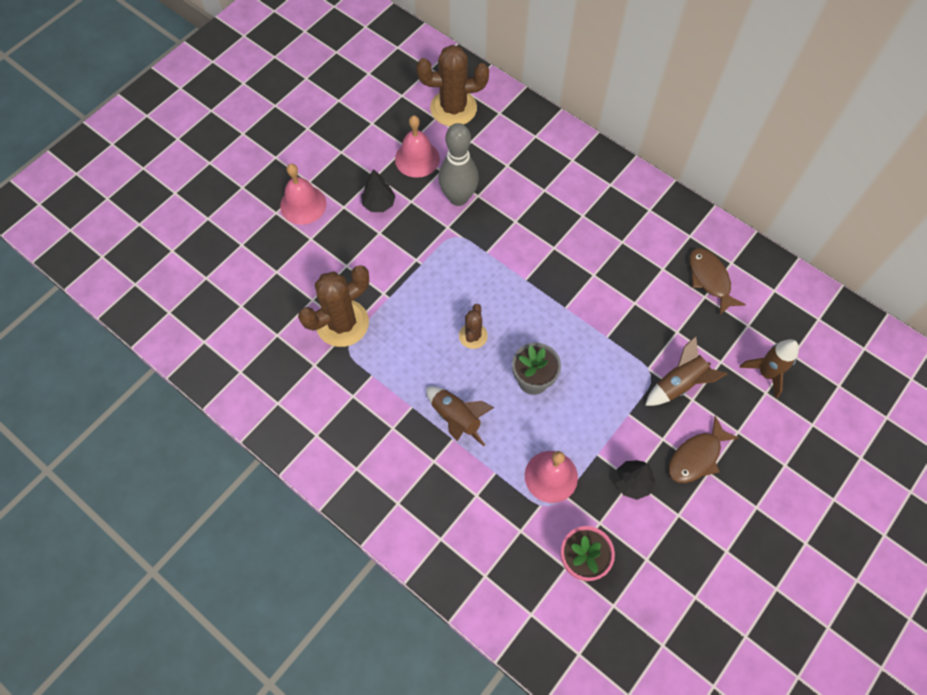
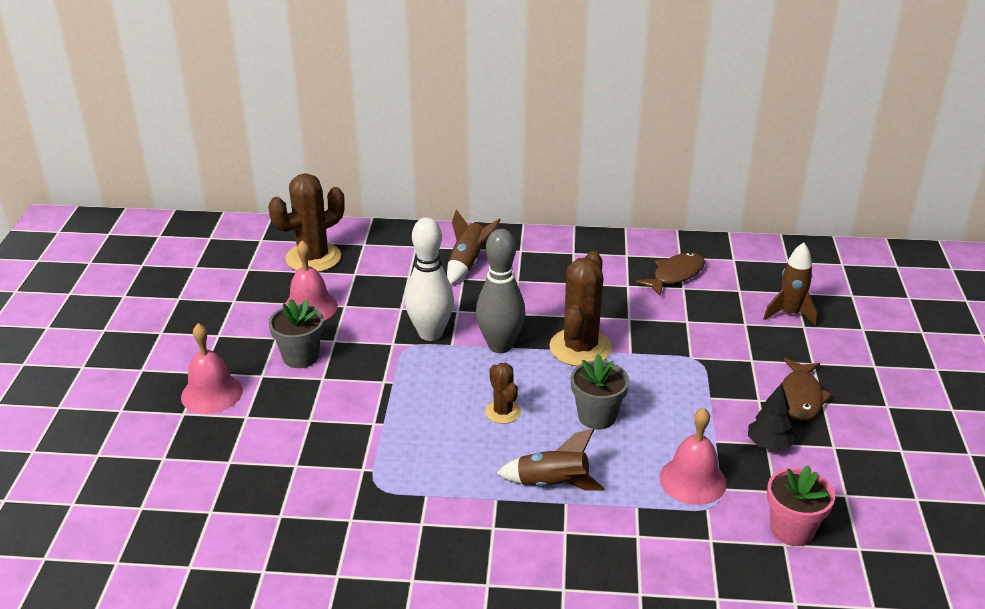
camera: 35 degrees left, 30 degrees down
brown cactus [298,265,369,347] -> brown cactus moved to [549,251,612,366]
black tree [361,169,396,212] -> grey flower pot [268,299,324,368]
grey bowling pin [438,123,479,206] -> grey bowling pin moved to [476,229,525,353]
brown rocket [645,336,727,406] -> brown rocket moved to [447,209,501,284]
brown fish [690,248,746,316] -> brown fish turned 105 degrees clockwise [635,253,705,296]
none -> white bowling pin [405,217,454,341]

